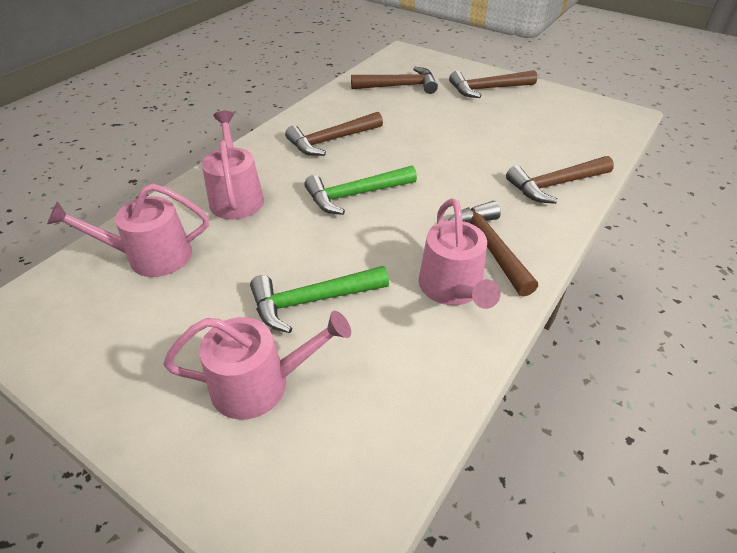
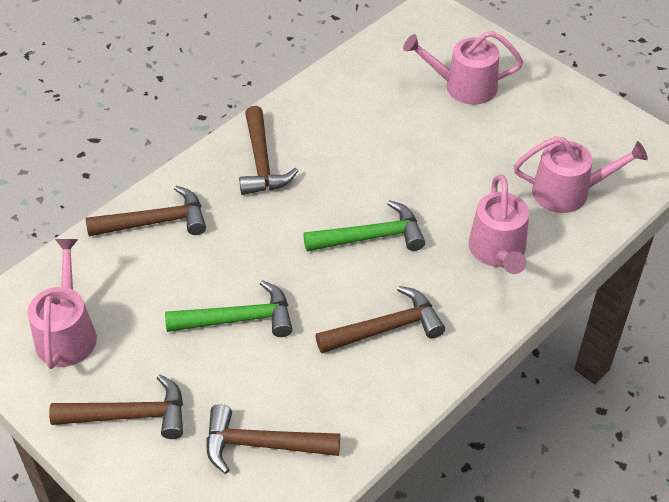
camera: 170 degrees left, 5 degrees up
green hammer [250,266,389,333] -> green hammer moved to [165,280,293,337]
pink watering can [419,198,501,309] -> pink watering can moved to [27,239,97,369]

